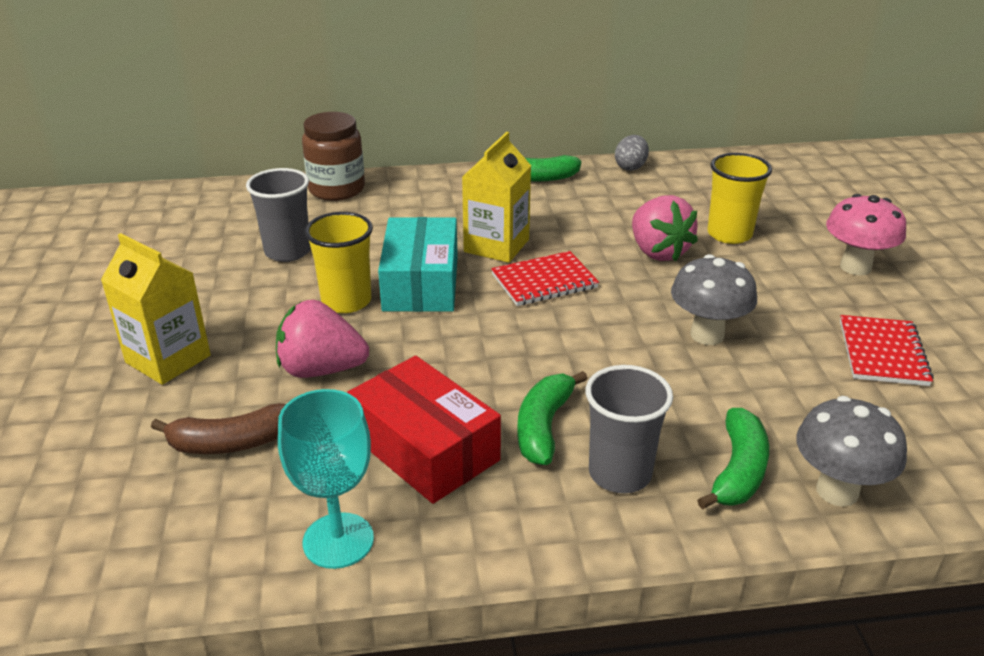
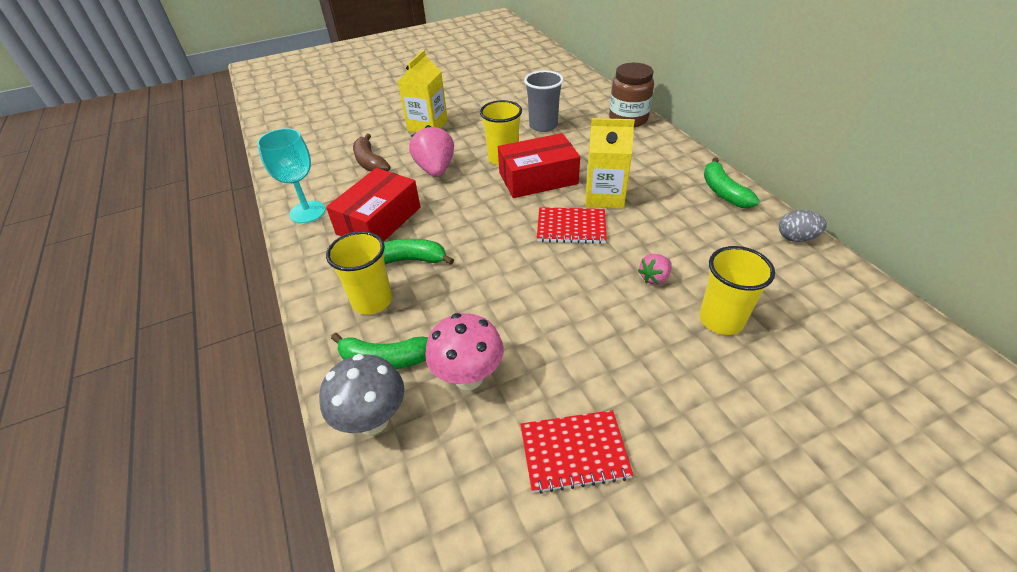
camera: 75 degrees right, 10 degrees up
turquoise box [378,217,458,312] -> red box [498,133,580,198]
red notebook [491,251,599,306] -> red notebook turned 45 degrees counterclockwise [537,207,607,244]
grey cup [585,365,673,493] -> yellow cup [326,231,392,314]
pink strawberry [632,195,698,261] -> pink strawberry [638,254,672,285], size x0.55
grey mushroom [671,254,757,345] -> none
pink mushroom [826,194,906,275] -> pink mushroom moved to [425,313,504,390]

